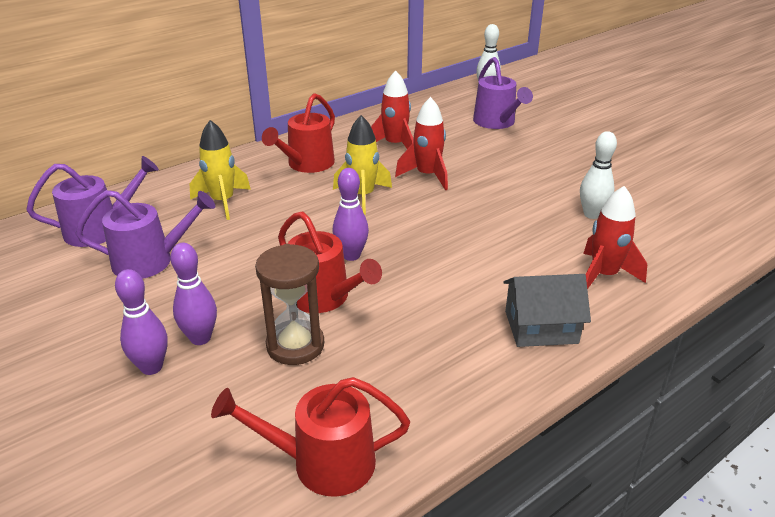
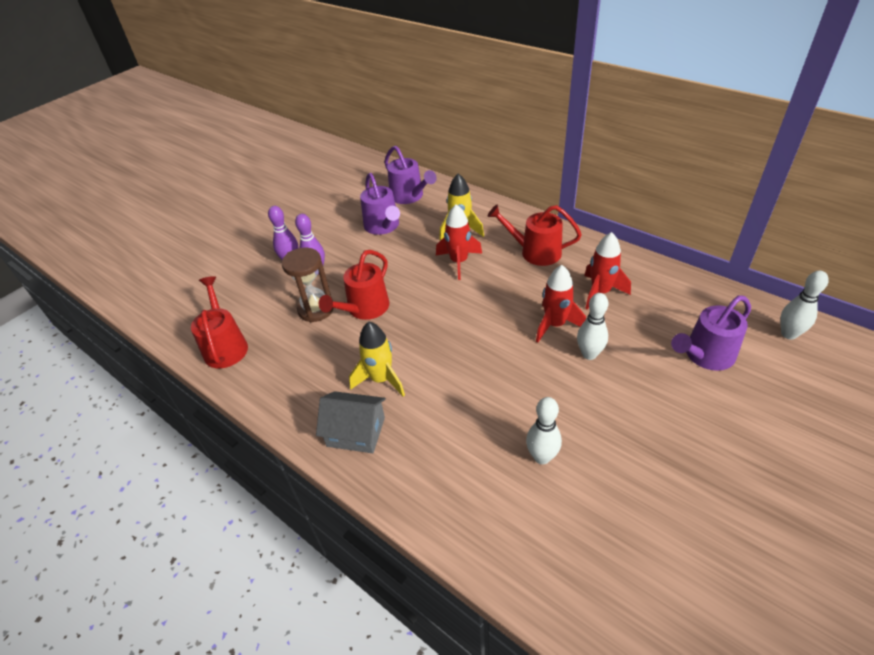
camera: 80 degrees right, 10 degrees up
purple bowling pin [332,168,369,261] -> none
yellow rocket [333,115,392,215] -> yellow rocket moved to [349,322,405,397]
grey house [503,274,591,347] -> grey house turned 60 degrees counterclockwise [316,391,386,453]
red rocket [583,186,647,289] -> red rocket moved to [436,204,482,280]
none -> white bowling pin [577,293,608,360]

